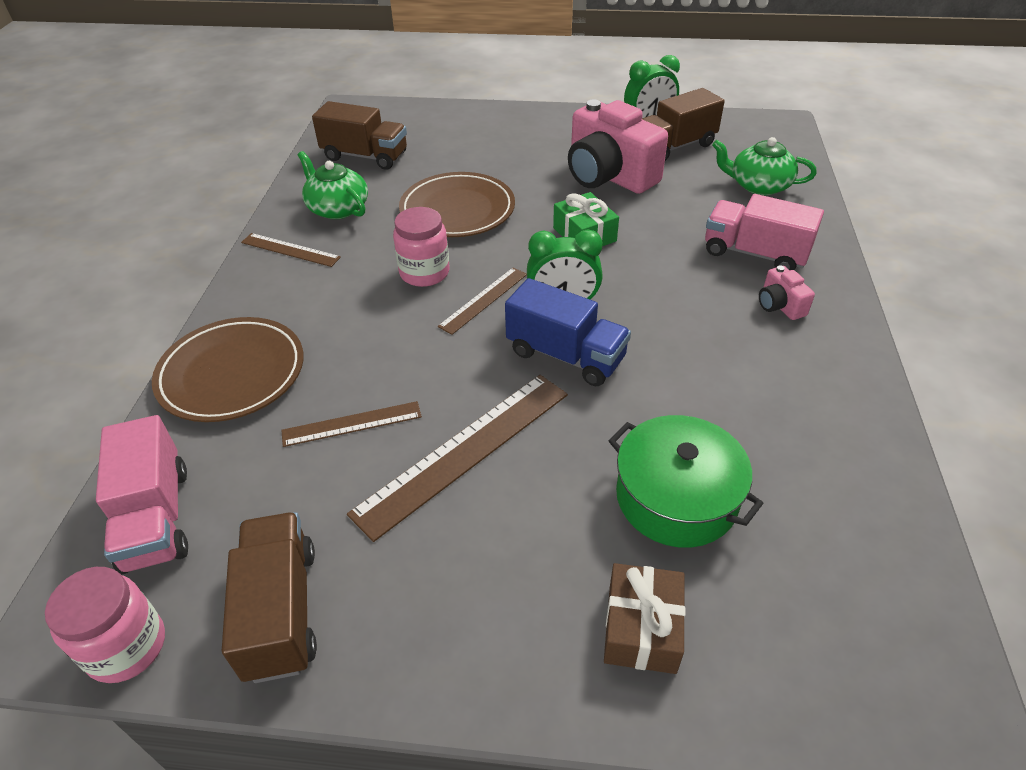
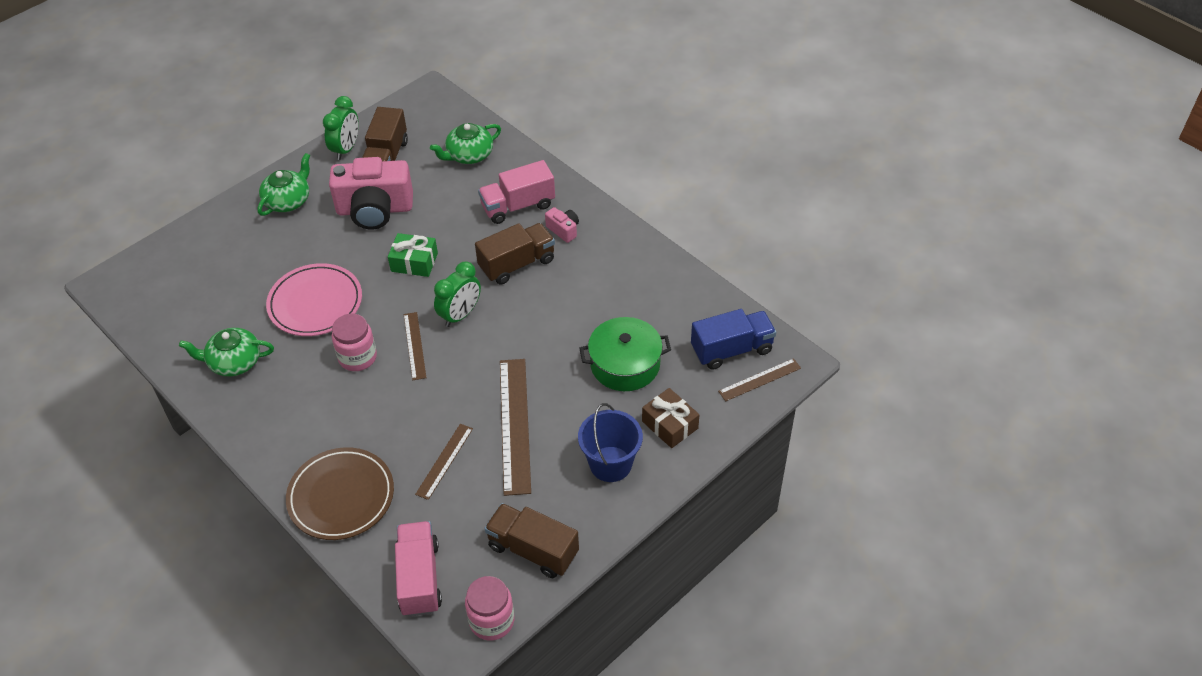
camera: 50 degrees left, 5 degrees up
pink truck [96,415,188,574] -> pink truck turned 120 degrees counterclockwise [395,521,442,617]
brown ruler [241,233,341,267] -> brown ruler moved to [718,358,801,401]
brown truck [312,101,407,170] -> brown truck moved to [475,223,555,284]
brown plate [399,172,515,237] -> pink plate [266,263,362,336]
blue truck [505,278,631,386] -> blue truck moved to [691,309,776,370]
pink camera [759,266,815,320] -> pink camera turned 150 degrees counterclockwise [545,207,579,243]
none -> green teapot [258,153,310,216]
none -> blue bucket [578,403,643,482]

